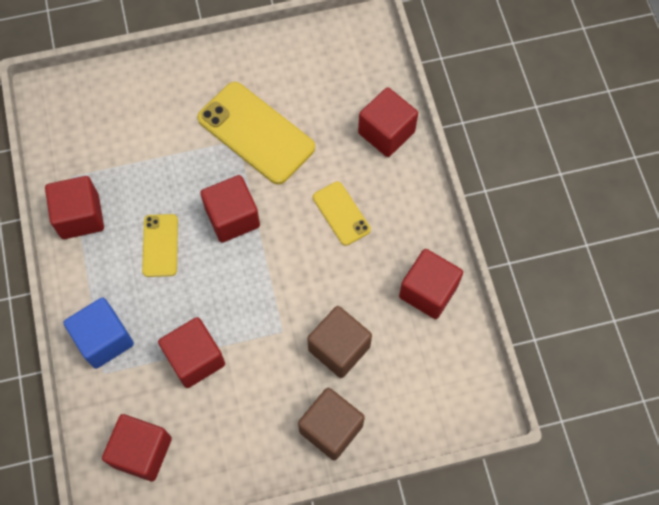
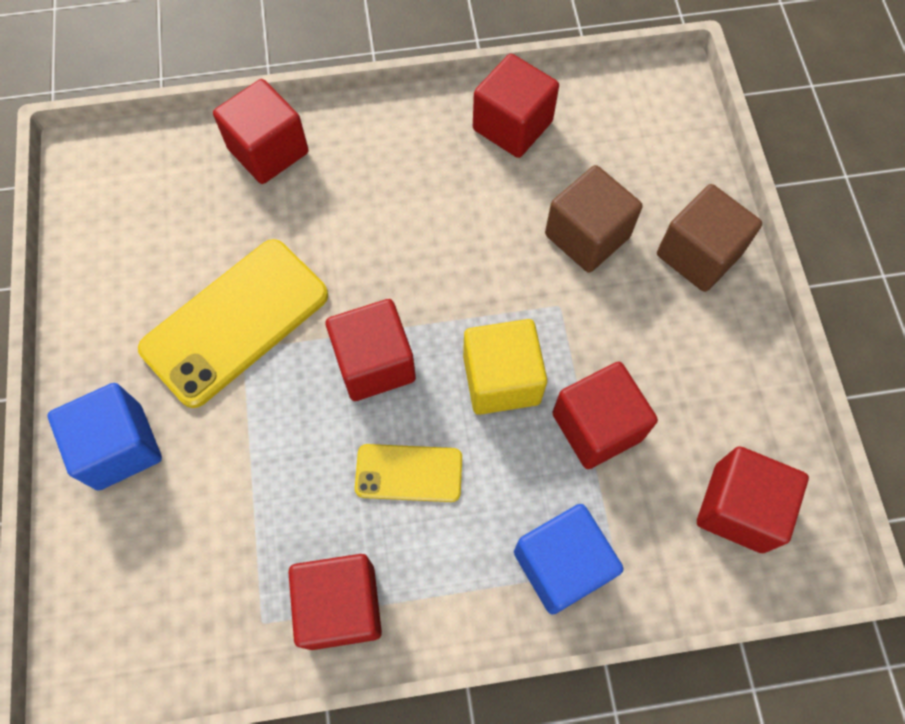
camera: 85 degrees left, 0 degrees up
yellow phone [313,181,371,246] -> none
none -> blue cube [48,383,162,491]
none -> yellow cube [463,319,547,415]

